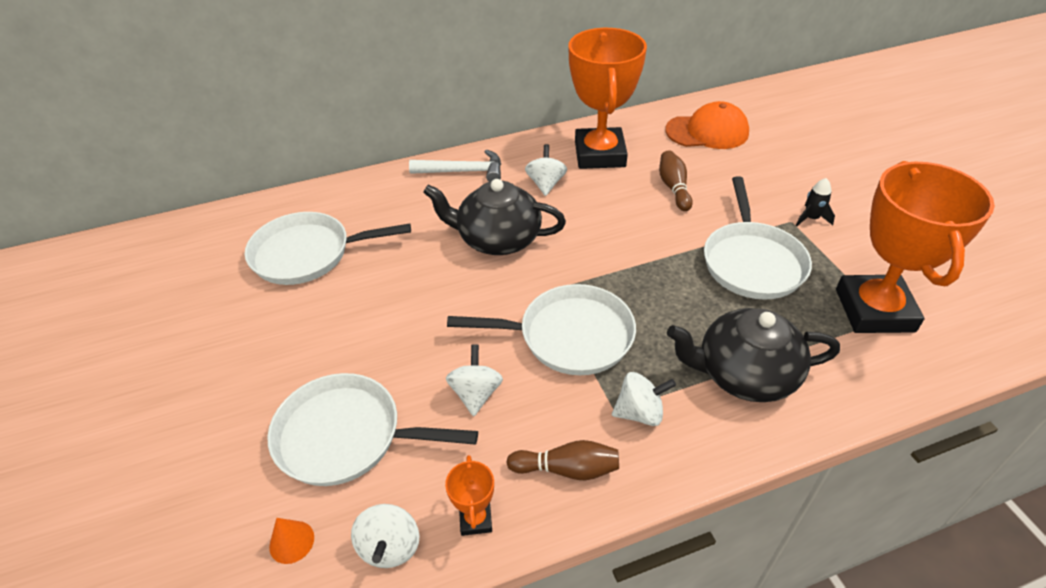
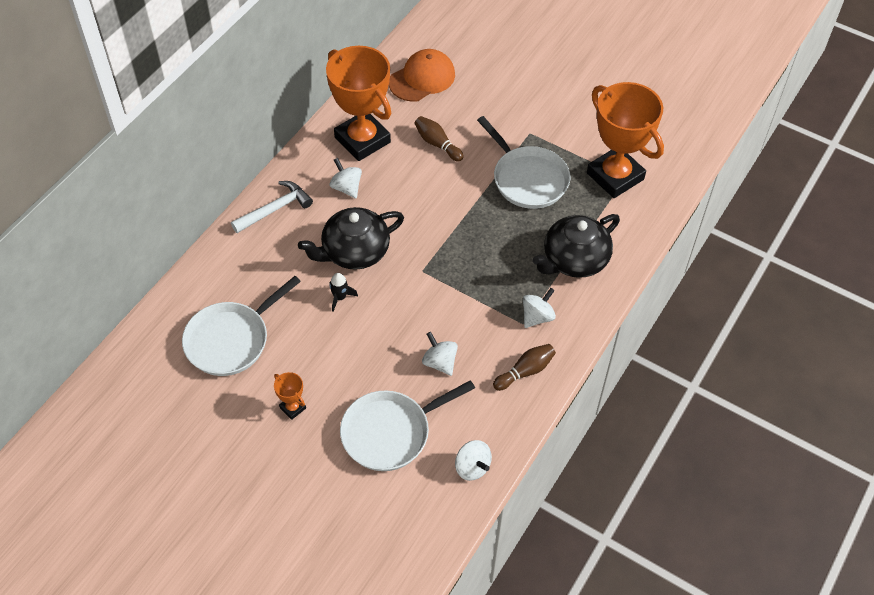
camera: 40 degrees left, 10 degrees up
orange cone [269,518,314,564] -> none
orange trophy [445,455,494,536] -> orange trophy moved to [274,372,306,420]
white pan [447,284,636,375] -> none
black rocket [796,178,835,226] -> black rocket moved to [329,273,358,312]

